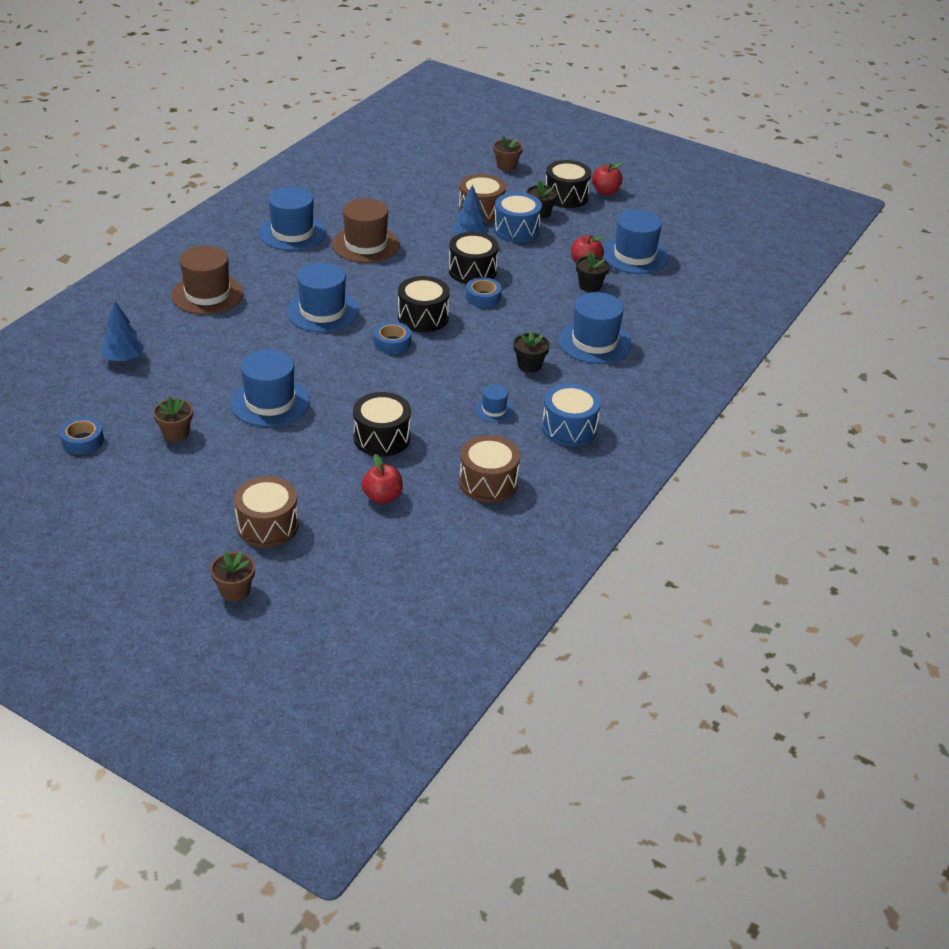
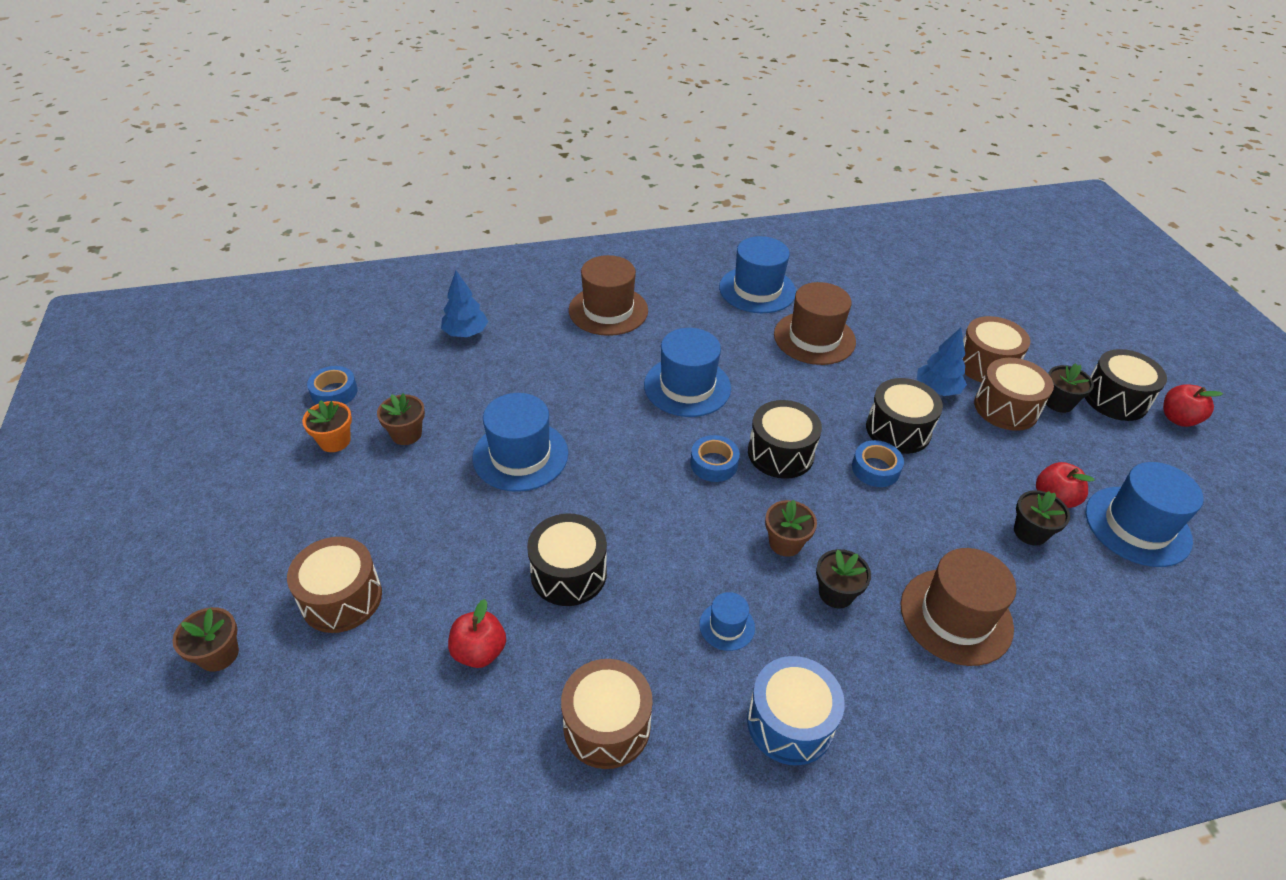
camera: 45 degrees right, 5 degrees up
brown flower pot [493,136,523,171] -> brown flower pot moved to [765,500,817,557]
blue drum [494,192,542,242] -> brown drum [974,358,1054,431]
blue hat [558,292,631,364] -> brown hat [901,548,1016,666]
none -> orange flower pot [302,400,352,452]

